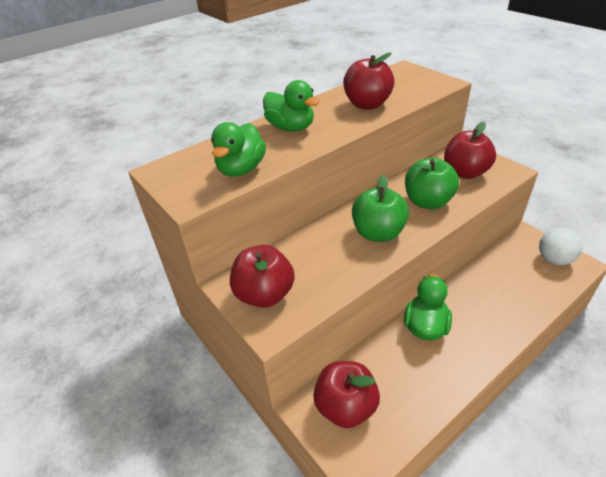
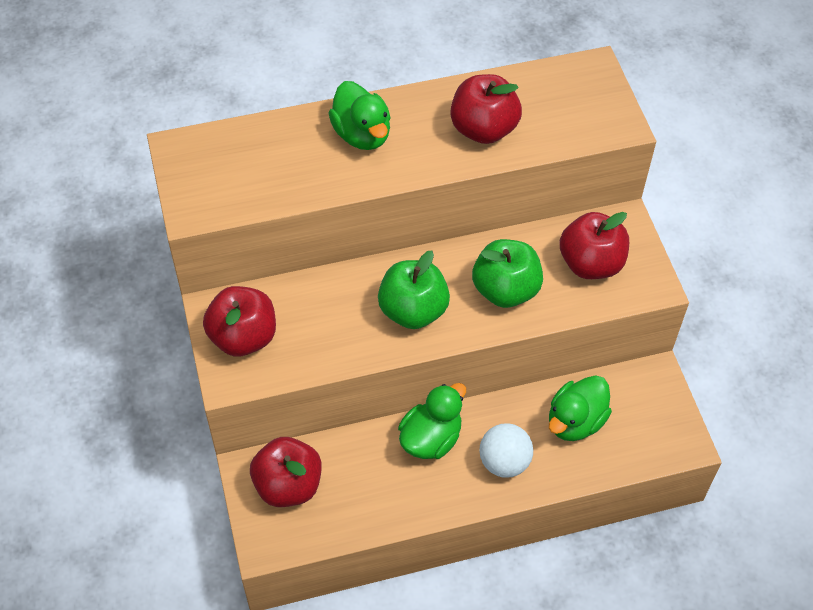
camera: 20 degrees right, 15 degrees up
green duck [211,122,266,177] -> green duck moved to [549,375,612,441]
white ball [539,227,583,265] -> white ball moved to [479,423,533,478]

